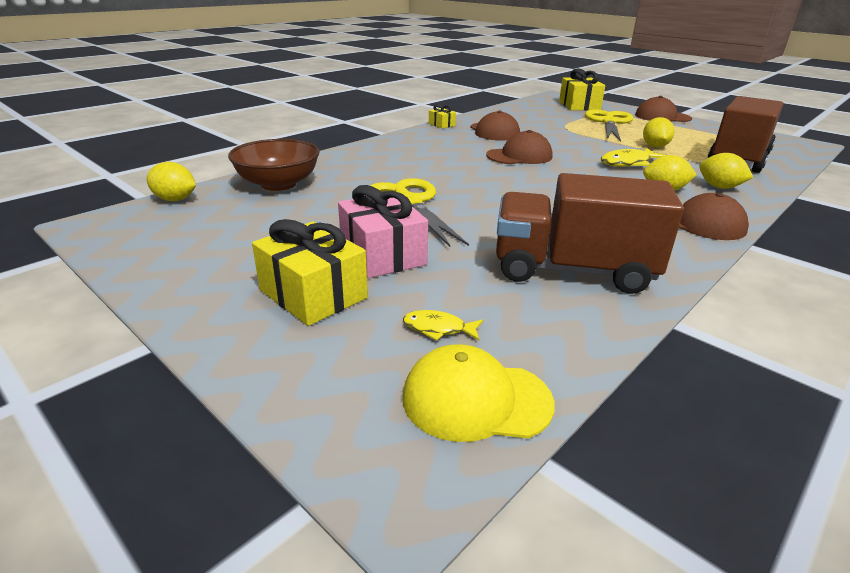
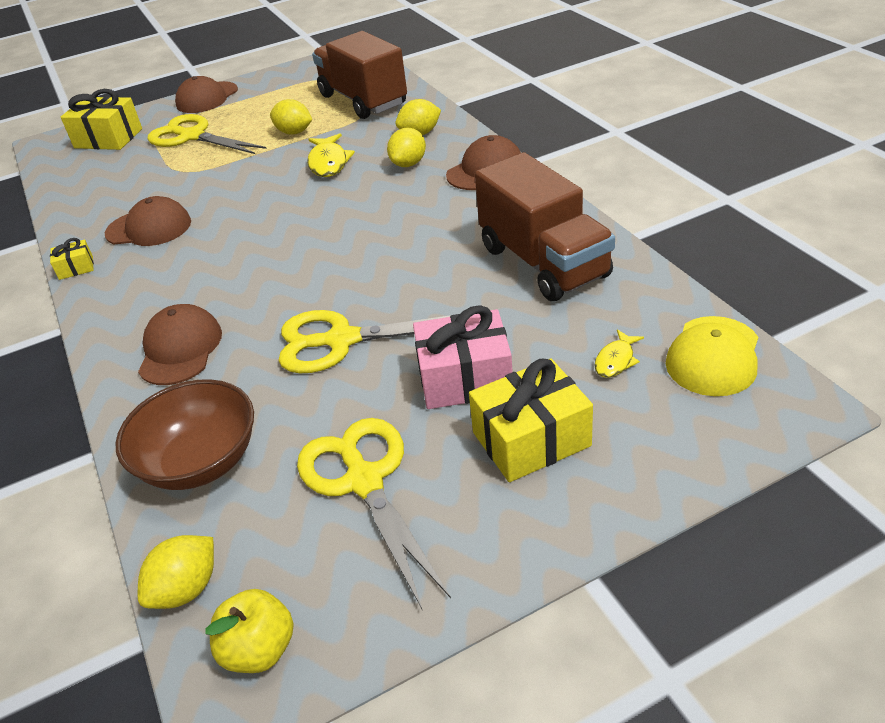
camera: 65 degrees left, 10 degrees up
brown cap [486,130,552,164] -> brown cap moved to [138,304,222,385]
brown truck [496,173,684,294] -> brown truck turned 60 degrees counterclockwise [475,152,615,301]
none -> yellow apple [205,589,294,673]
none -> yellow scissors [297,418,451,611]

